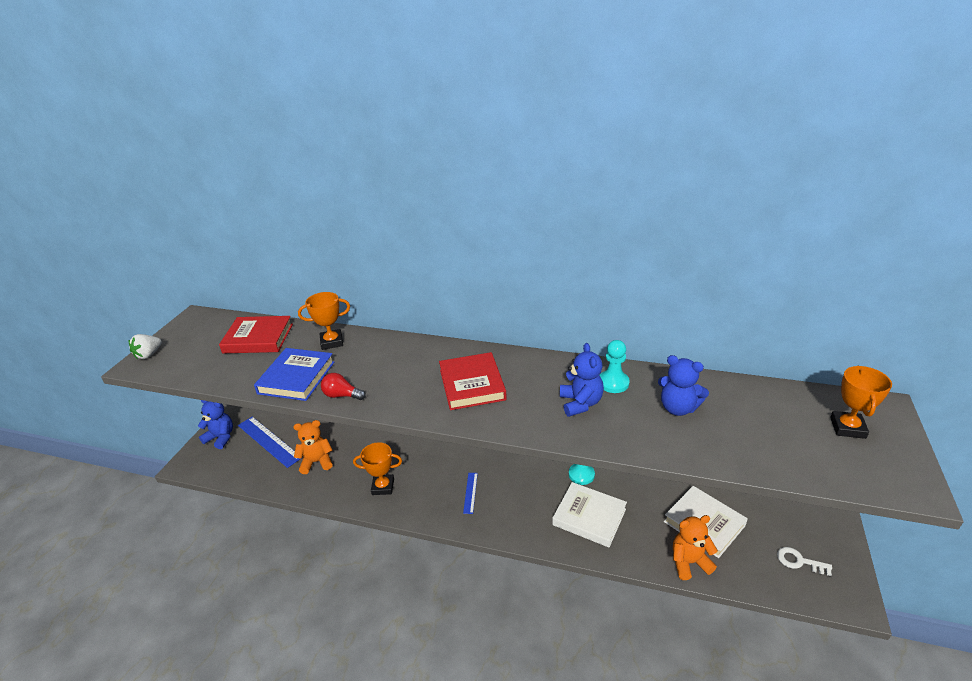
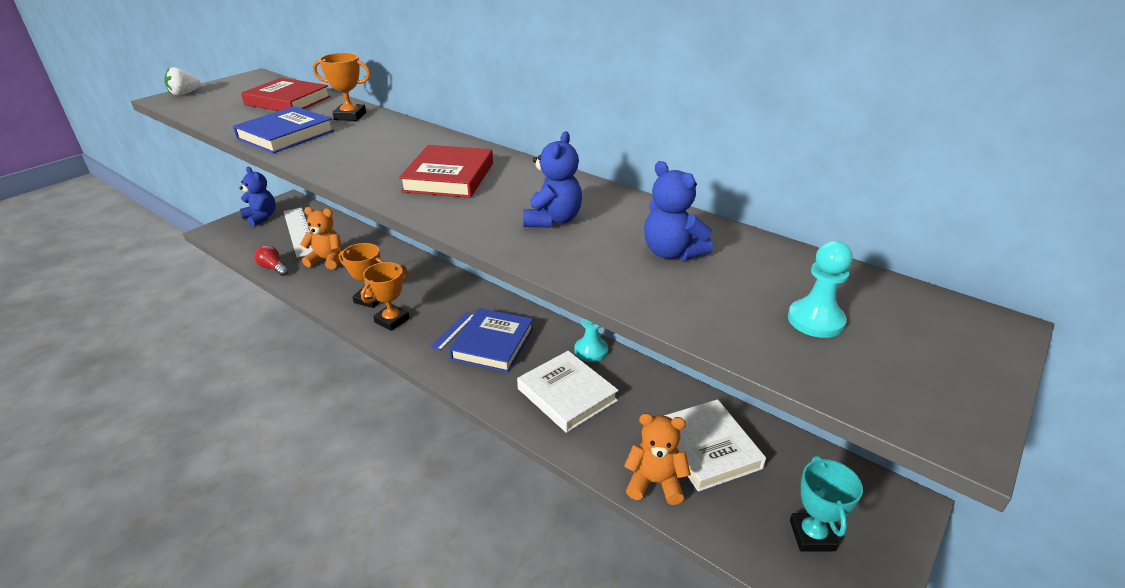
camera: 20 degrees right, 0 degrees up
blue ruler [238,417,300,468] -> white ruler [283,208,313,258]
red light bulb [321,373,366,400] -> red light bulb moved to [254,245,288,276]
turquoise pawn [600,340,630,393] -> turquoise pawn moved to [788,241,853,338]
white key [777,547,832,576] -> turquoise trophy [790,456,863,551]
orange trophy [830,366,892,439] -> orange trophy moved to [361,262,409,331]
none -> blue book [449,308,533,373]

